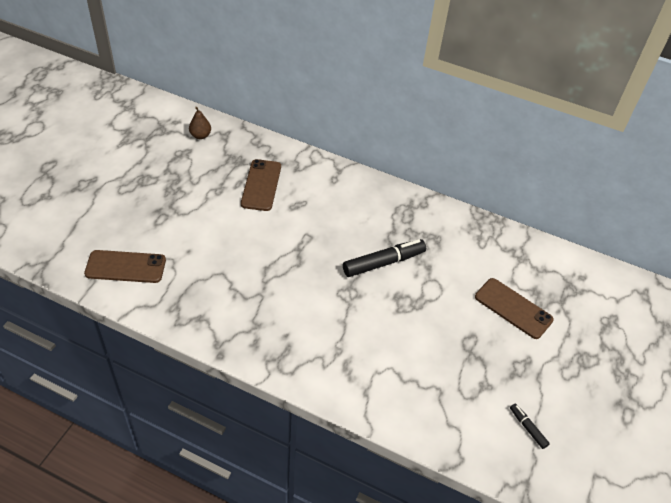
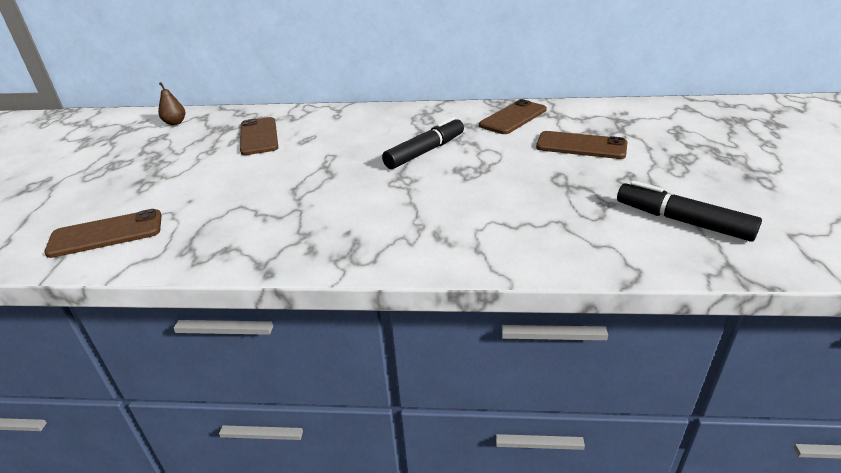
camera: 15 degrees left, 15 degrees down
black marker [510,404,550,449] -> black marker [617,180,762,242], size x2.01
none -> brown phone [479,99,547,134]

